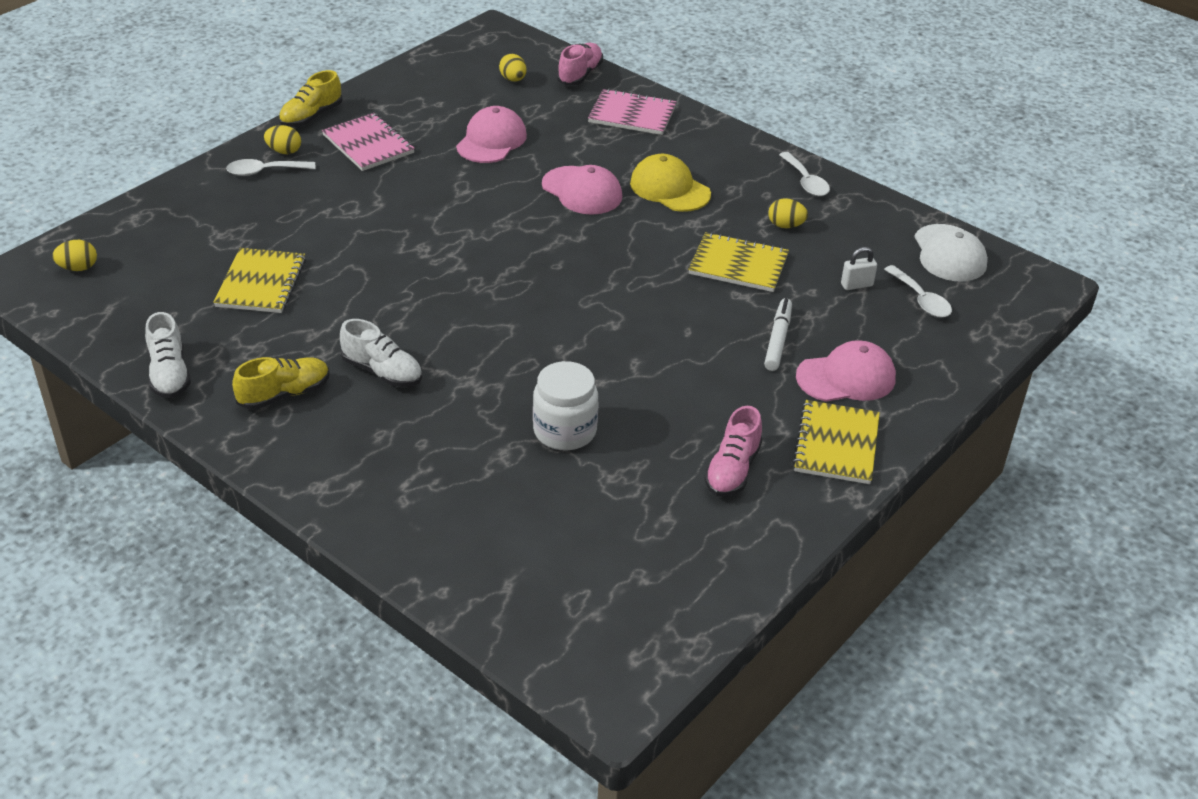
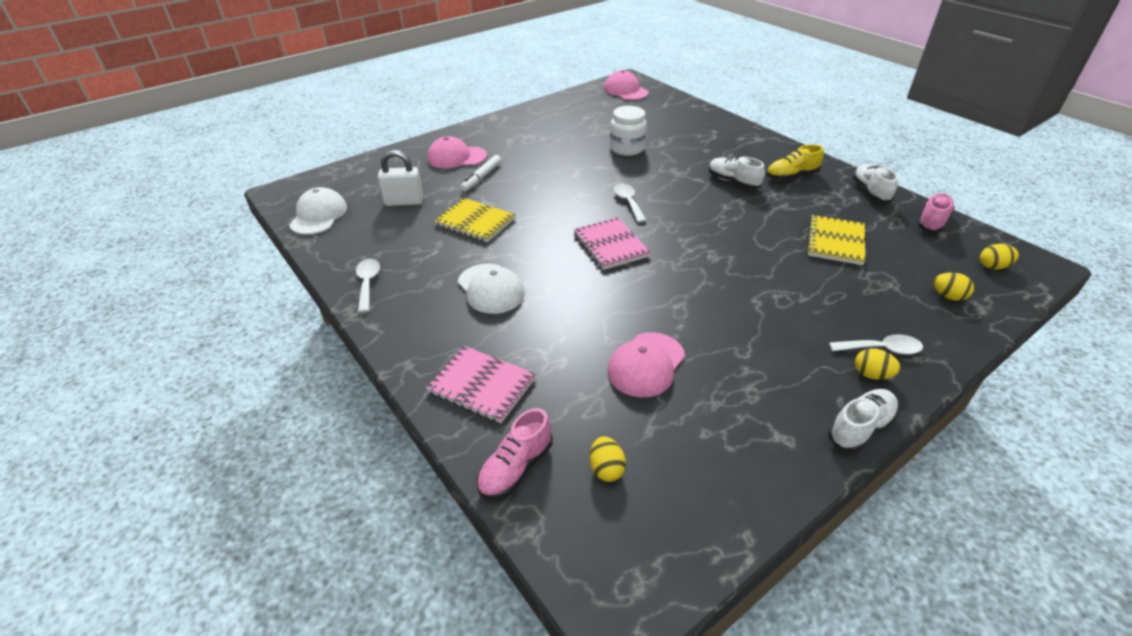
camera: 165 degrees left, 0 degrees up
yellow shoe [279,70,343,127] -> white shoe [828,389,899,452]
pink notebook [322,113,415,171] -> pink notebook moved to [574,217,651,270]
pink cap [542,165,622,215] -> pink cap moved to [604,70,649,100]
yellow cap [630,154,711,212] -> white cap [458,263,525,314]
pink shoe [704,406,762,497] -> pink shoe moved to [918,193,955,233]
yellow egg [768,198,808,228] -> yellow egg moved to [933,273,974,301]
yellow notebook [792,400,880,484] -> none
white padlock [841,247,877,290] -> white padlock [378,150,423,206], size x1.72
white spoon [884,265,952,317] -> white spoon moved to [614,183,646,223]

